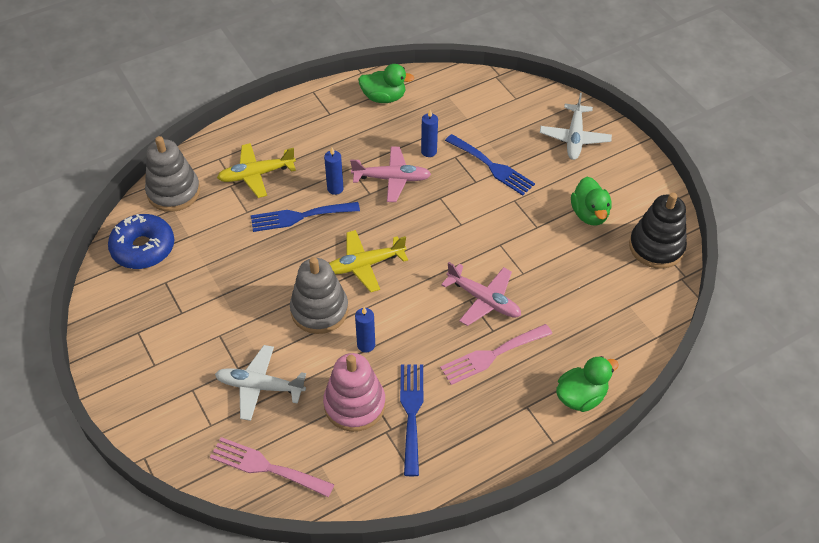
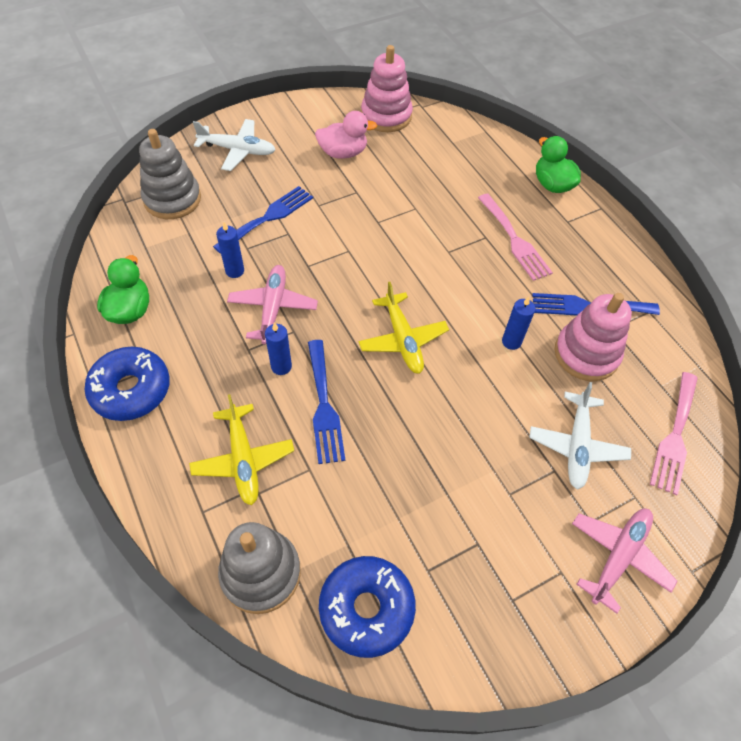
camera: 90 degrees left, 5 degrees up
grey stacking toy [290,257,348,334] -> grey stacking toy moved to [139,129,201,219]
pink plane [441,262,521,326] -> pink plane moved to [572,508,678,614]
green duck [571,177,611,226] -> pink duck [315,111,377,159]
black stacking toy [629,192,687,269] -> pink stacking toy [361,45,413,132]
none -> blue donut [84,347,170,421]

